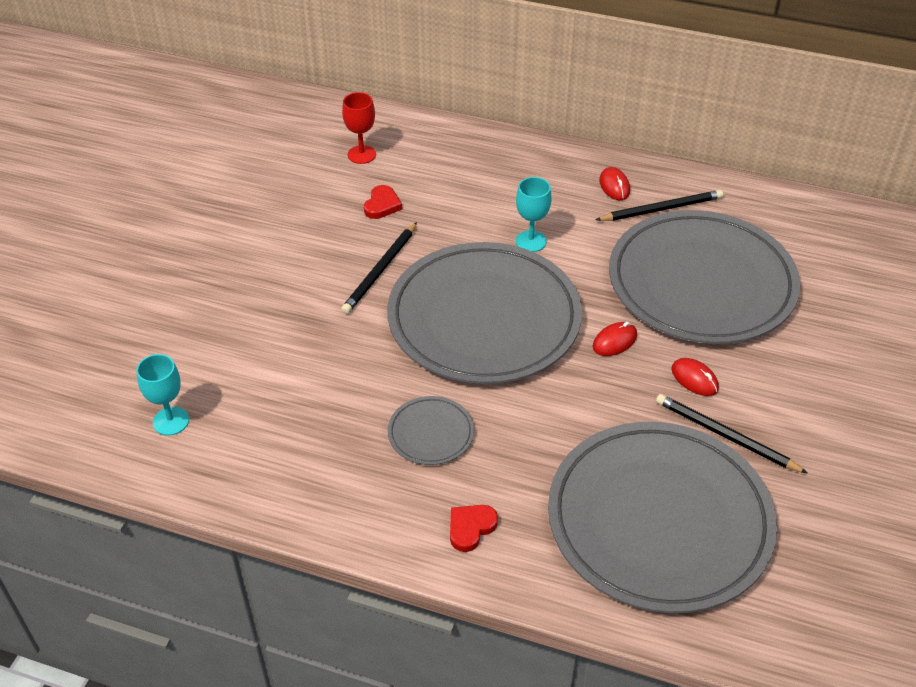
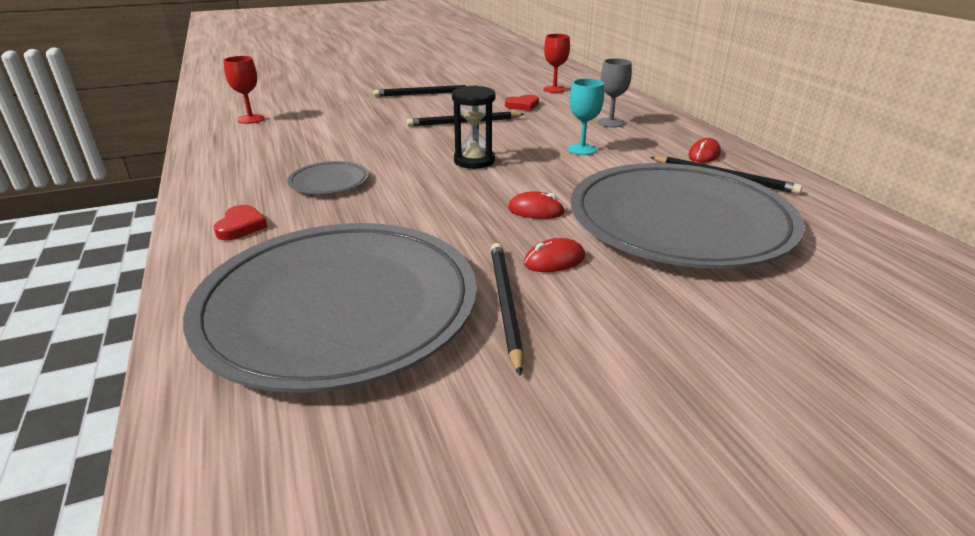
camera: 50 degrees right, 15 degrees down
turquoise goblet [136,354,189,436] -> red goblet [223,56,265,124]
grey plate [387,242,582,384] -> black hourglass [452,86,495,169]
red heart [450,505,498,552] -> red heart turned 90 degrees clockwise [213,205,267,240]
red mouse [671,358,719,396] -> red mouse turned 60 degrees clockwise [524,238,585,272]
none -> black pencil [374,85,468,97]
none -> grey goblet [597,59,632,127]

